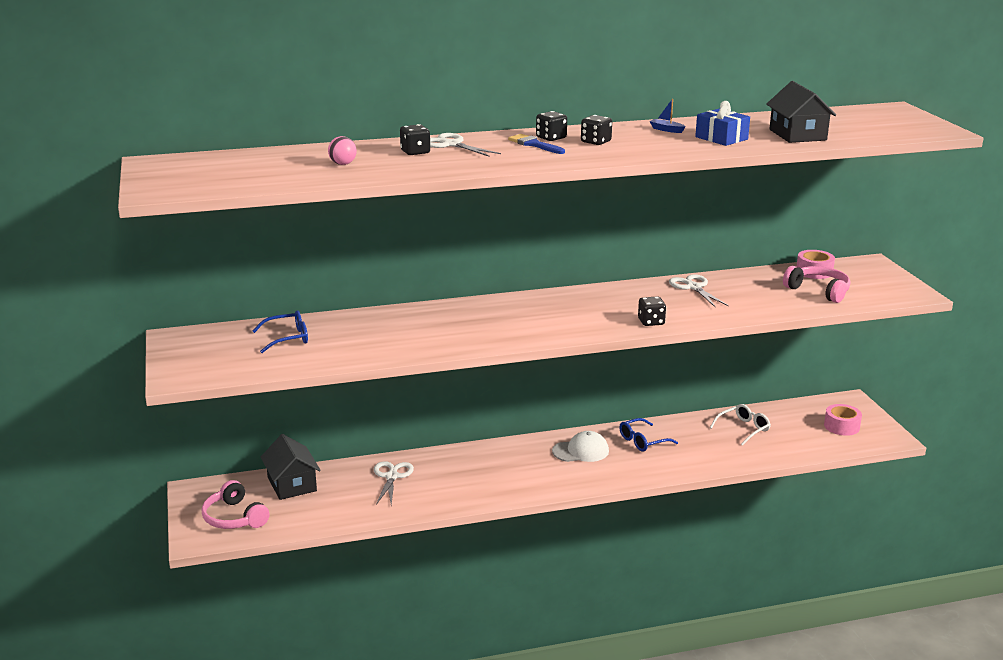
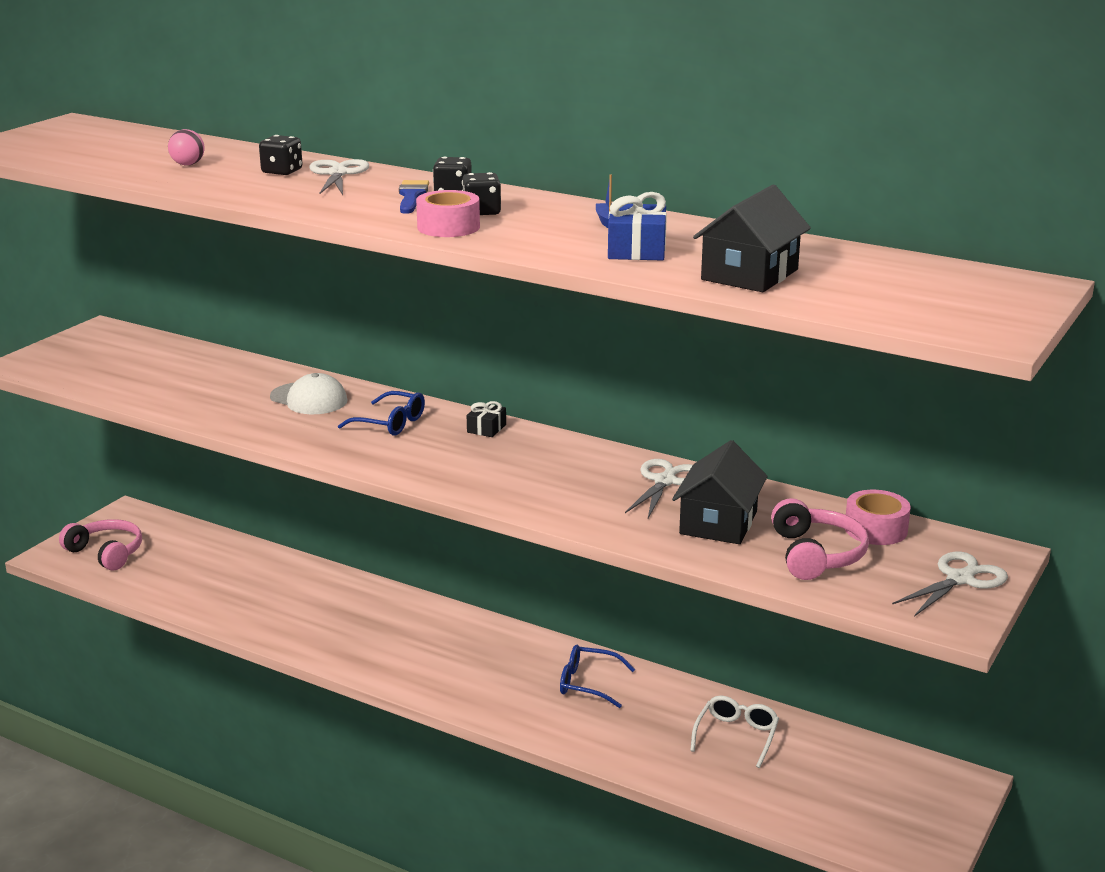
camera: 45 degrees right, 0 degrees up
pink headphones [202,480,269,529] -> pink headphones turned 120 degrees clockwise [59,519,142,571]
blue glasses [253,310,308,353] -> blue glasses moved to [338,391,425,435]
black house [261,434,321,500] -> black house moved to [672,440,768,544]
white scissors [374,461,414,505] -> white scissors moved to [892,552,1008,617]
white cap [552,431,609,462] -> white cap moved to [270,373,348,414]
black dice [638,296,666,326] -> none
white glasses [710,404,771,446] -> white glasses turned 75 degrees counterclockwise [690,695,779,768]
pink tape [824,404,862,436] -> pink tape moved to [416,190,480,237]
none -> black gift [467,401,506,437]

